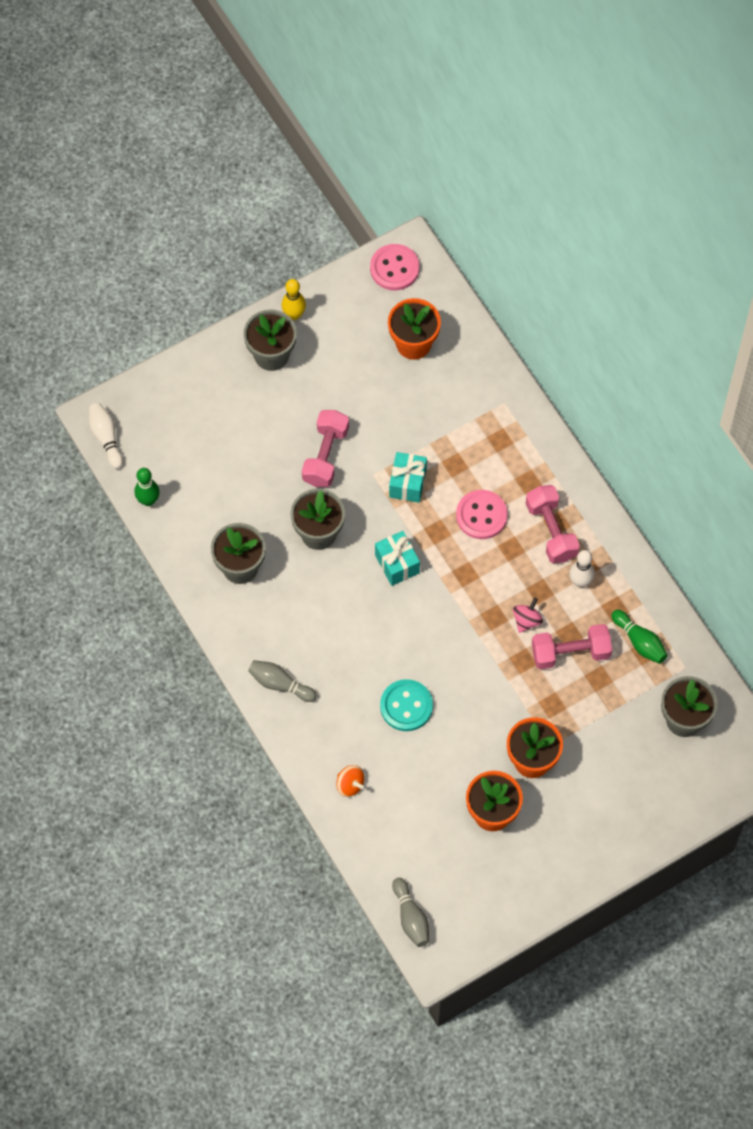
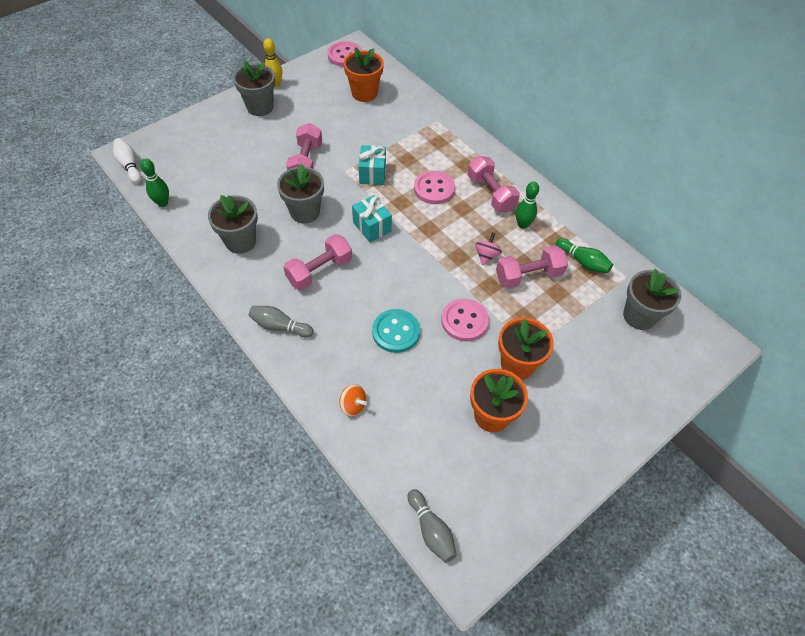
camera: 10 degrees left, 10 degrees down
white bowling pin [569,550,595,587] -> green bowling pin [516,181,539,229]
none -> pink dumbbell [283,234,352,290]
none -> pink button [441,298,489,341]

